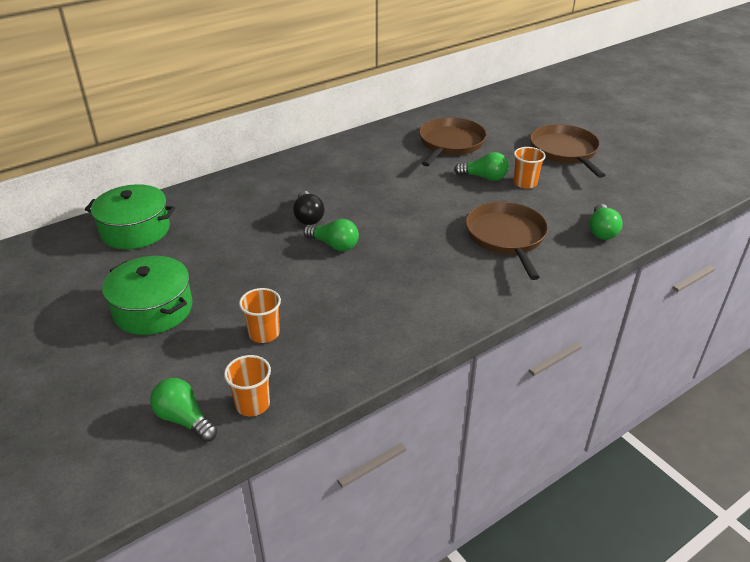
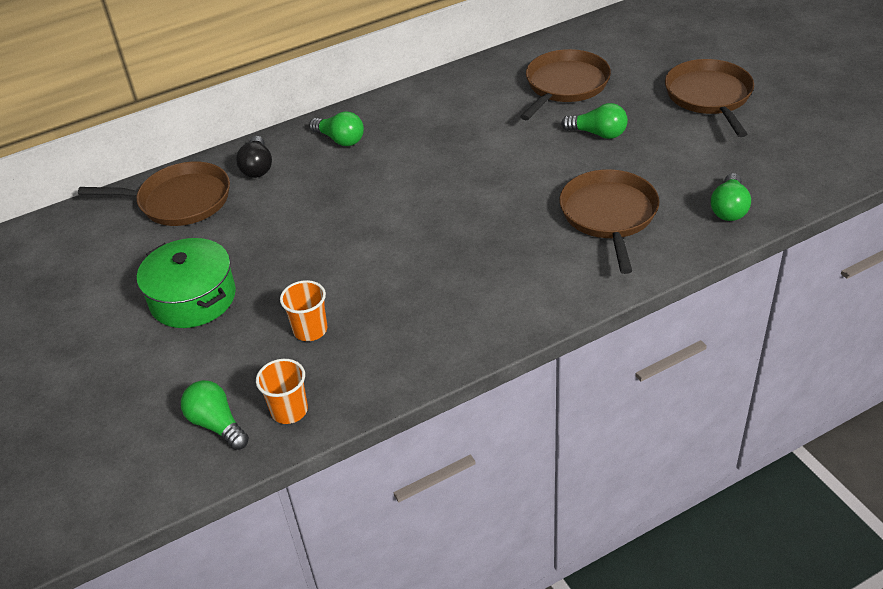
camera: 10 degrees right, 5 degrees up
green pot [85,184,175,249] -> brown pan [78,162,230,226]
black light bulb [293,191,324,225] -> black light bulb moved to [236,136,272,178]
green light bulb [303,219,359,251] -> green light bulb moved to [309,111,364,146]
orange cup [514,147,546,189] -> none

